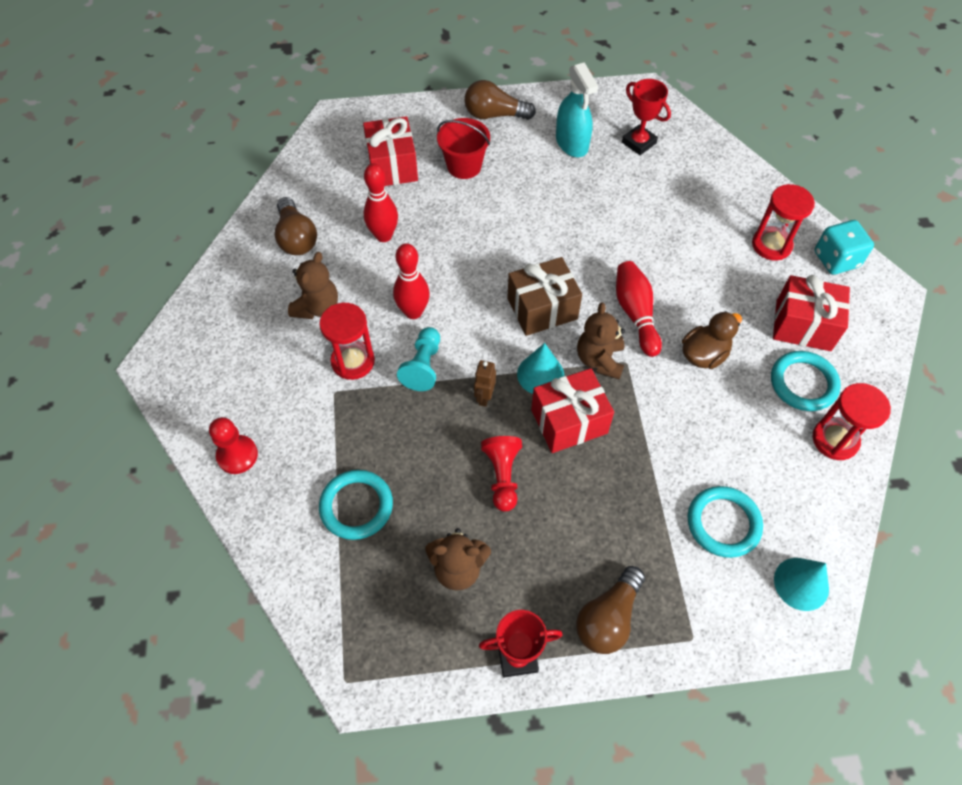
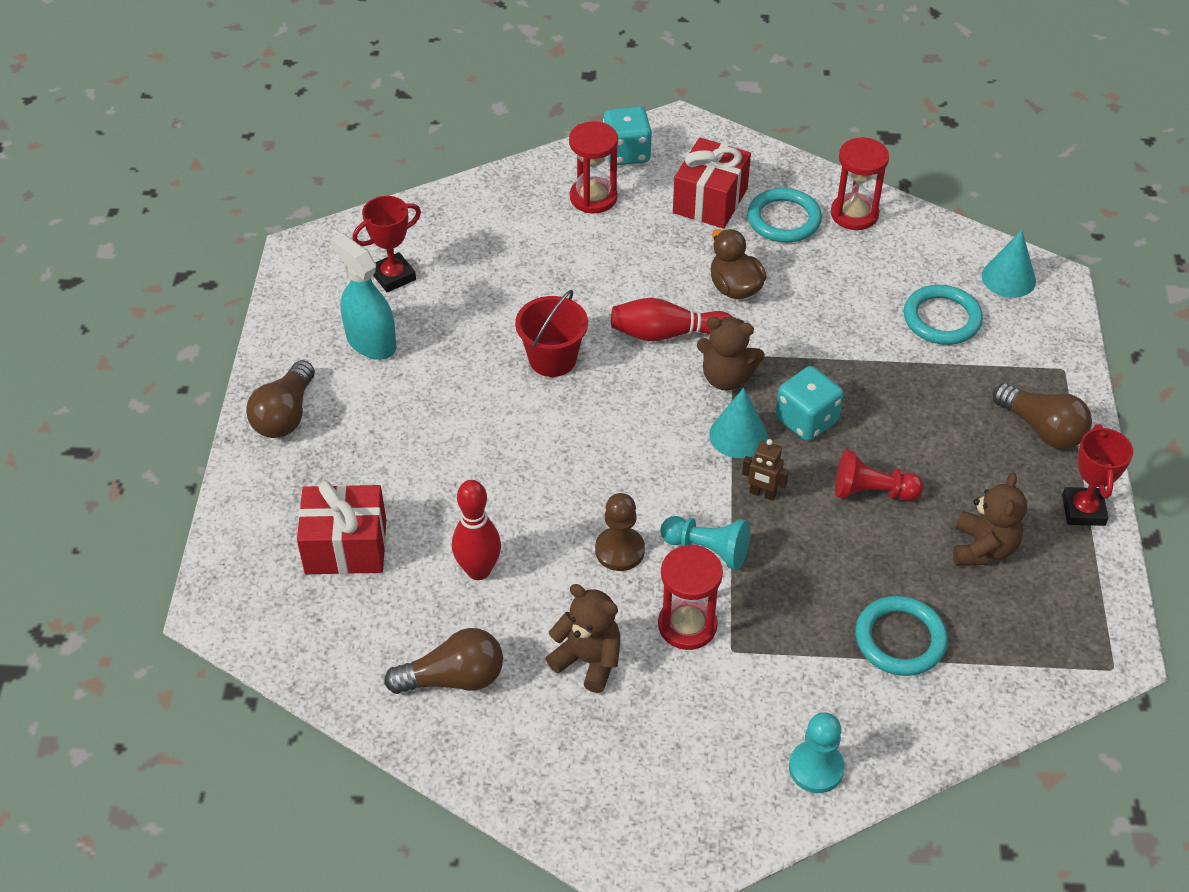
camera: 80 degrees left, 10 degrees down
red pawn [209,417,258,474] -> turquoise pawn [789,712,845,793]
red bowling pin [393,243,430,319] -> brown pawn [595,493,645,571]
red bucket [437,118,490,179] -> red bucket moved to [515,290,588,377]
brown gift [507,257,582,336] -> none
red gift [531,368,614,453] -> turquoise dice [775,366,844,441]
turquoise spray bottle [556,62,598,157] -> turquoise spray bottle turned 120 degrees counterclockwise [330,233,397,360]

